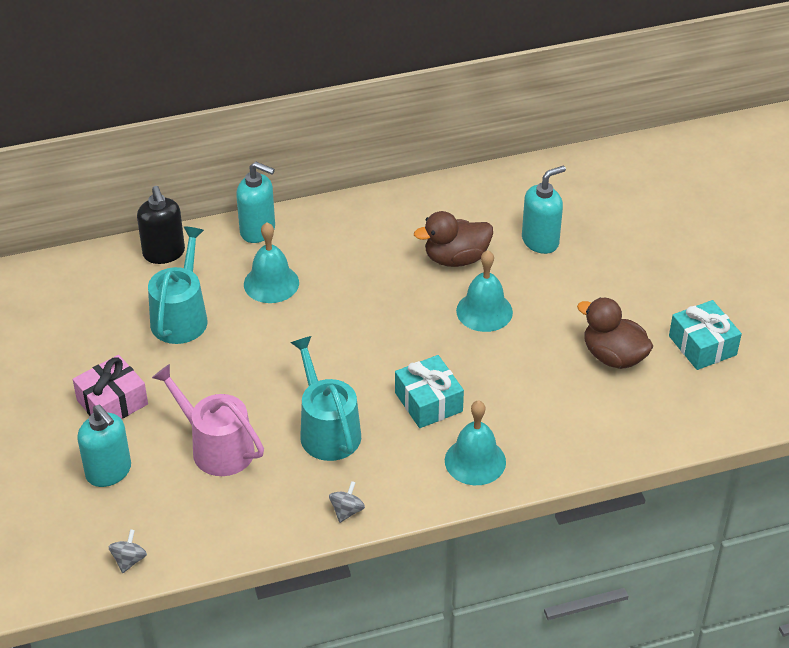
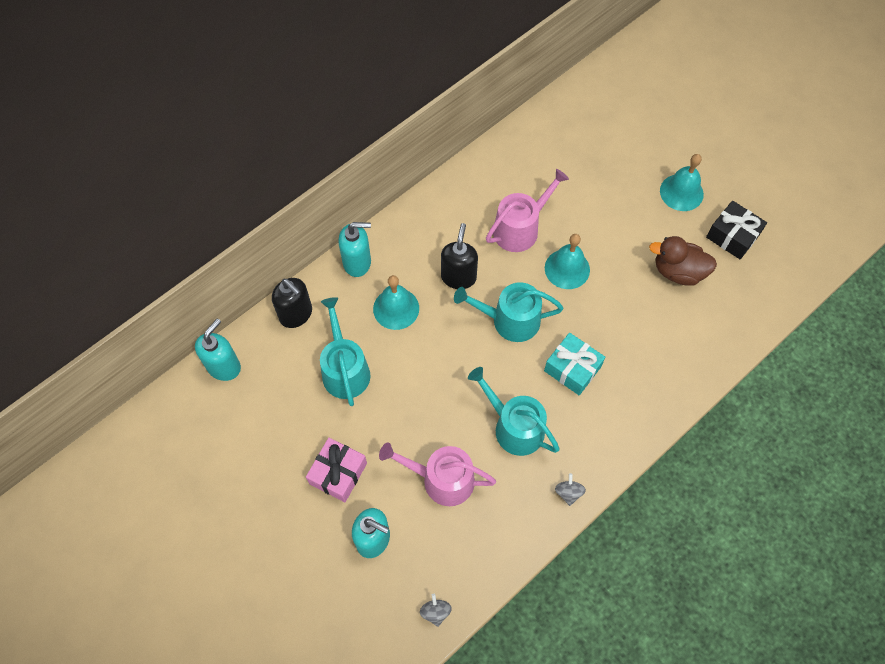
camera: 25 degrees left, 20 degrees up
brown duck [414,211,493,267] -> pink watering can [486,169,569,252]
turquoise bell [445,400,506,485] -> turquoise bell moved to [660,154,704,211]
turquoise soap dispenser [522,166,566,254] -> turquoise soap dispenser moved to [195,319,241,381]
turquoise gift [669,300,742,370] -> black gift [706,200,767,259]
none -> black soap dispenser [441,223,478,289]
none -> turquoise watering can [454,282,564,342]

